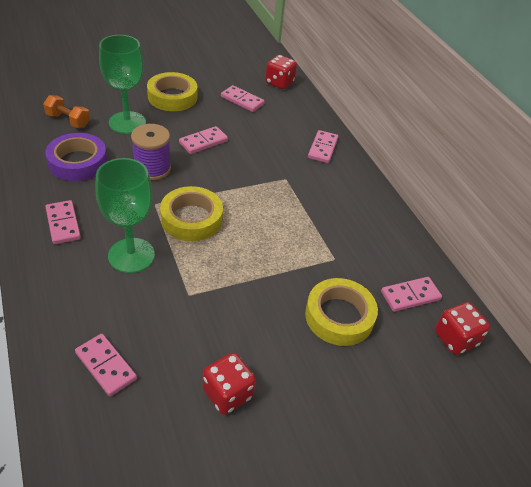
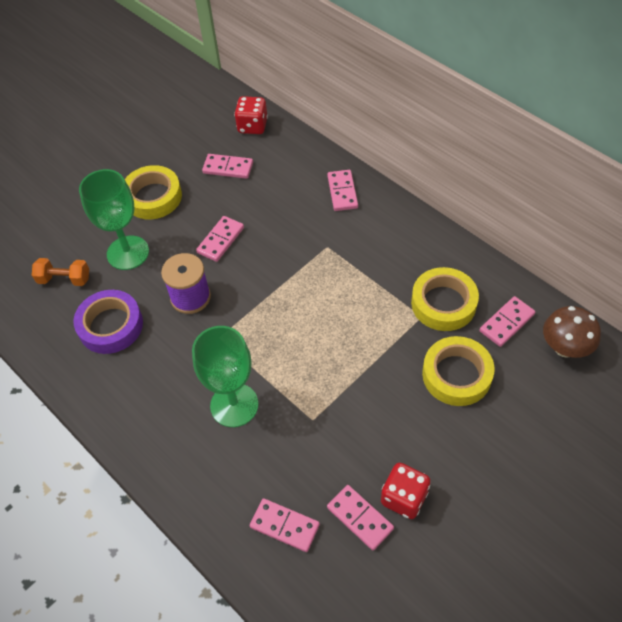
camera: 15 degrees left, 10 degrees up
pink domino [45,200,81,244] -> pink domino moved to [327,485,394,551]
yellow tape [160,186,223,241] -> yellow tape moved to [411,267,479,331]
red dice [435,302,490,355] -> brown mushroom [543,306,601,358]

